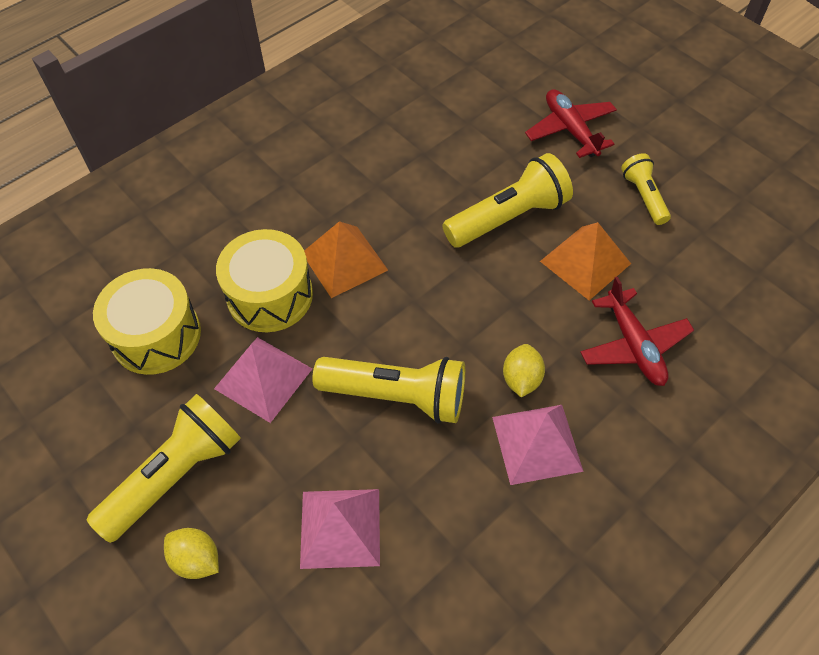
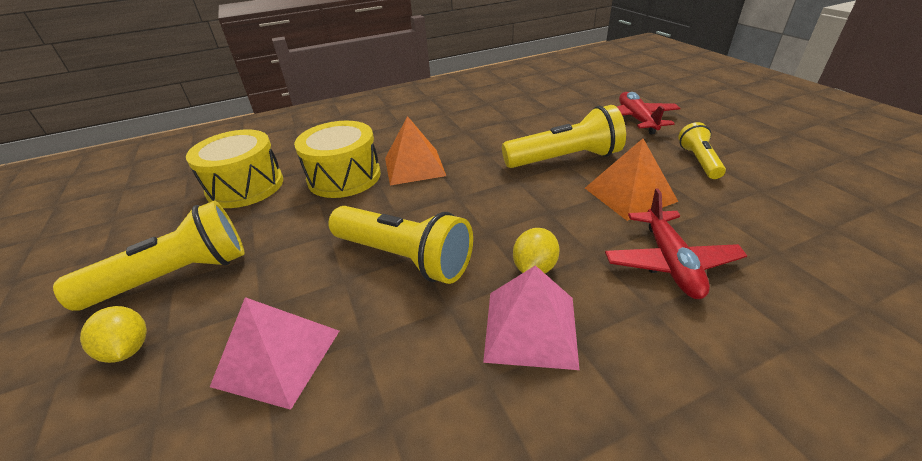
camera: 20 degrees right, 20 degrees down
pink pyramid [214,337,312,423] -> none

